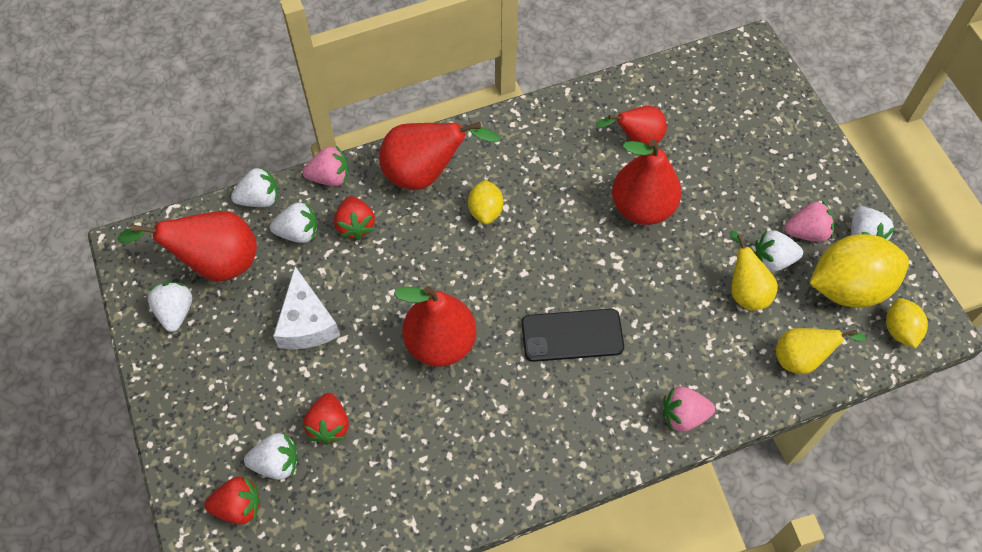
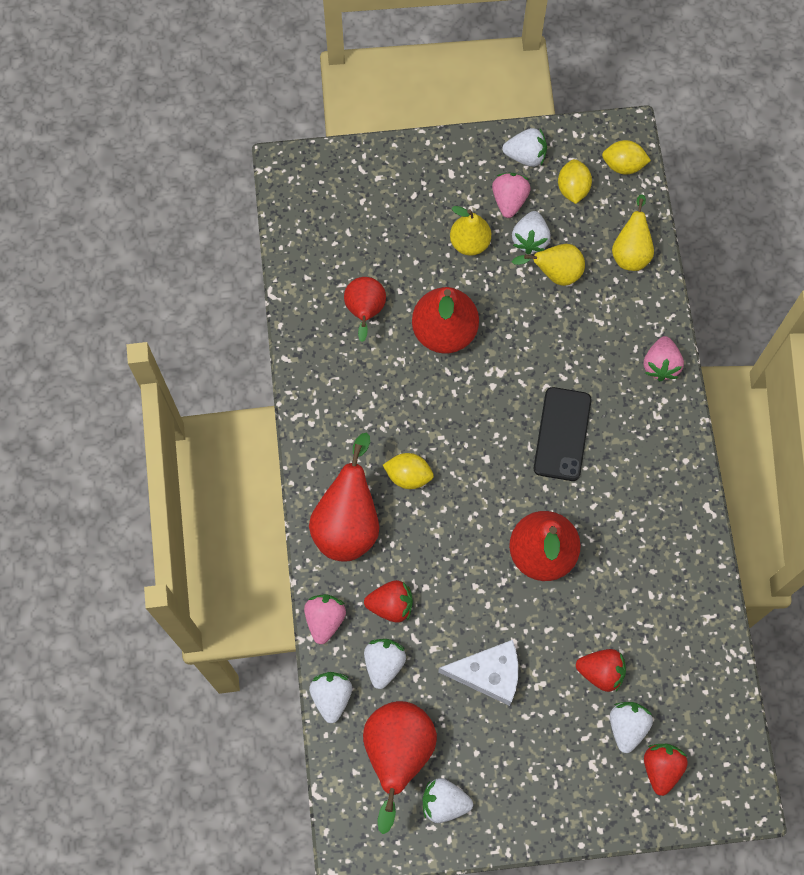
camera: 75 degrees left, 10 degrees up
yellow lemon [809,234,909,308] -> yellow lemon [558,159,592,204], size x0.52
none -> yellow pear [450,206,491,256]

